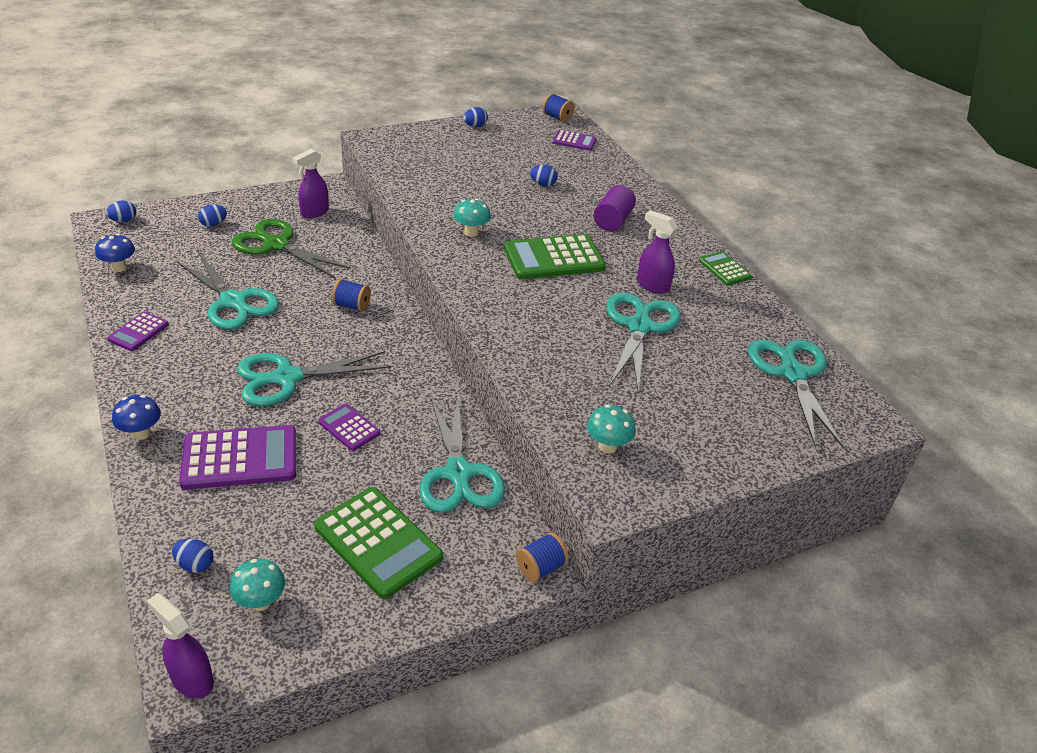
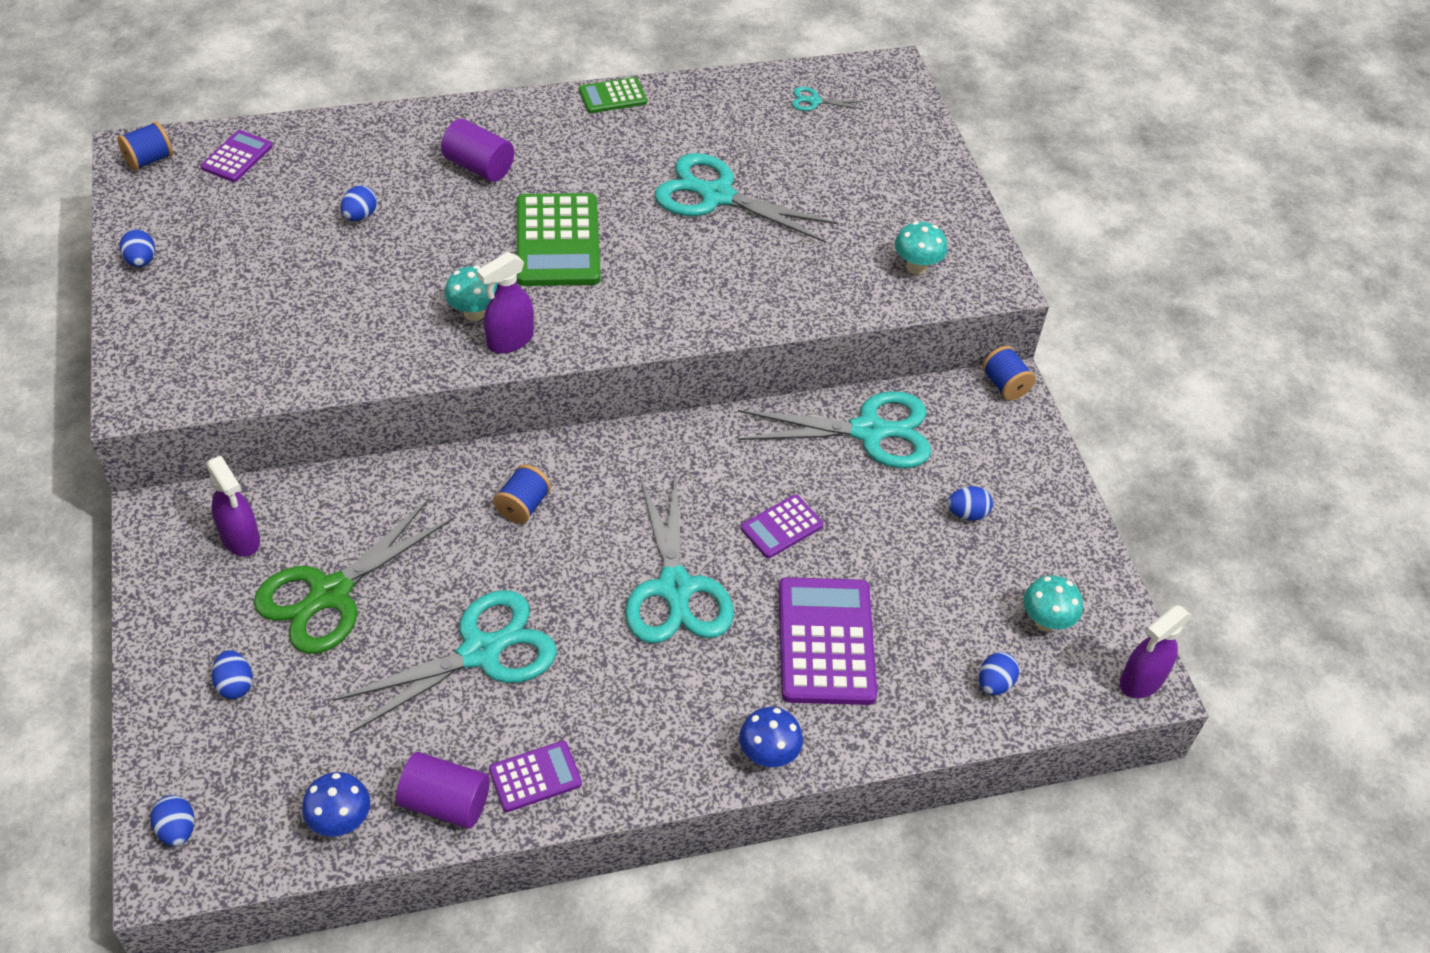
camera: 80 degrees left, 10 degrees up
purple calculator [107,312,169,351] -> purple calculator turned 60 degrees counterclockwise [489,741,582,812]
green calculator [314,487,443,599] -> blue egg [947,486,993,521]
purple spray bottle [637,210,678,294] -> purple spray bottle moved to [477,252,534,353]
turquoise scissors [748,340,845,449] -> turquoise scissors [792,87,864,111], size x0.42
none -> purple cylinder [396,752,490,829]

